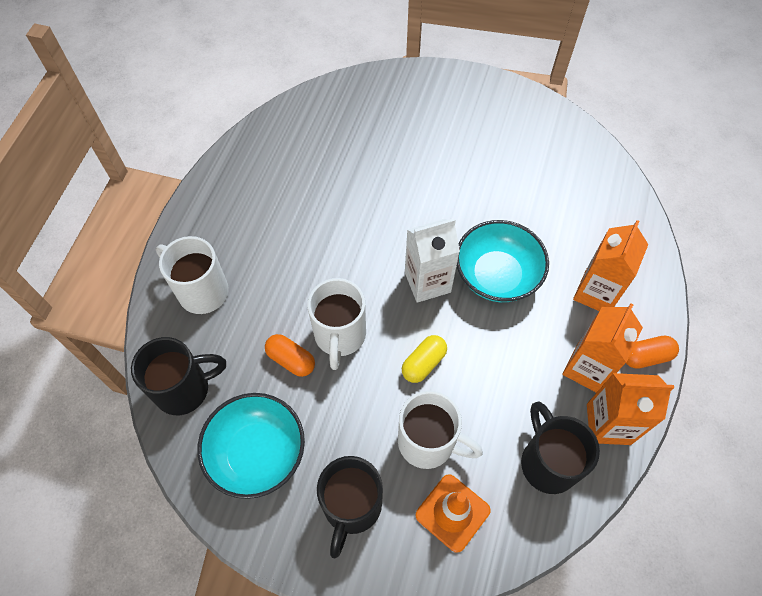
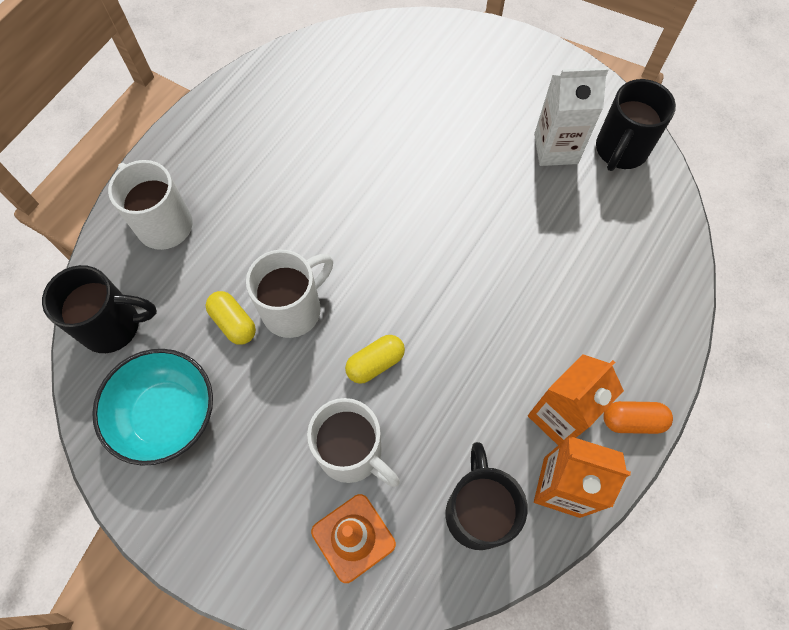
camera: 15 degrees right, 5 degrees up
orange capsule [265,334,315,377] -> yellow capsule [206,291,256,345]
white mug [307,278,366,370] -> white mug turned 150 degrees counterclockwise [246,250,333,338]
black mug [317,456,383,558] -> black mug moved to [596,79,676,171]
white carton [405,218,460,303] -> white carton moved to [534,67,609,166]
turquoise bowl [457,220,549,302] -> none
orange carton [573,220,648,311] -> none

